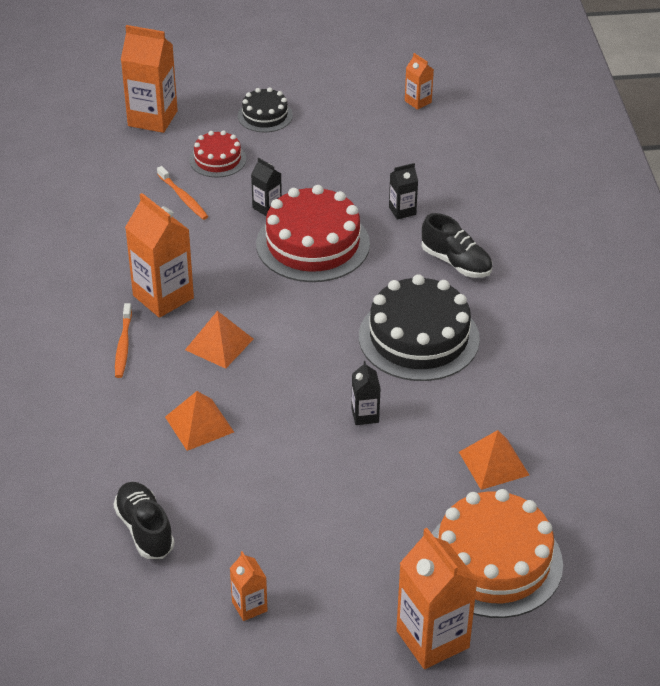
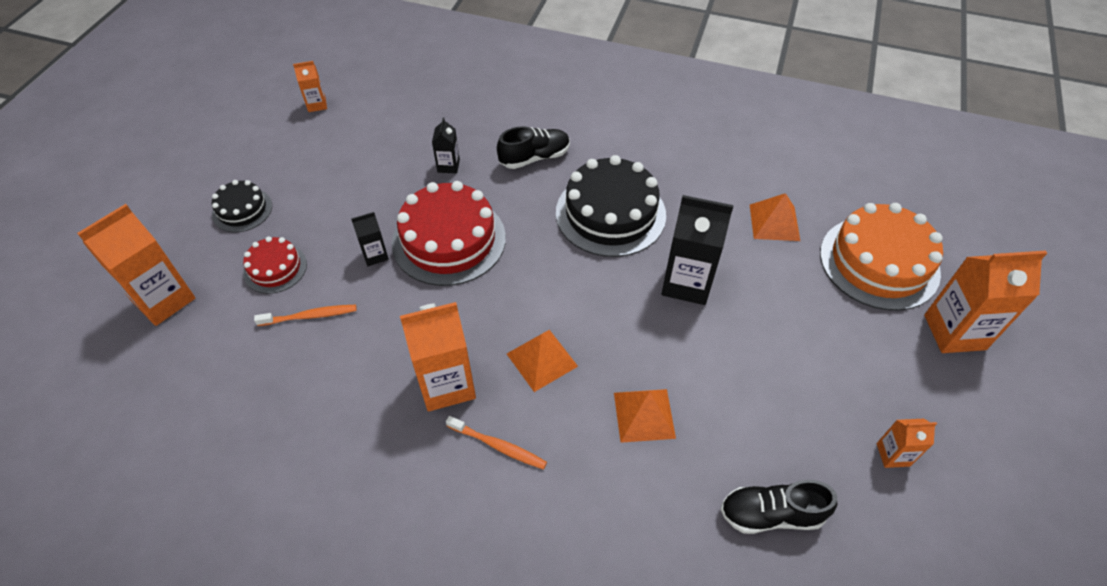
camera: 65 degrees left, 10 degrees up
black carton [351,361,381,425] -> black carton [661,195,734,305], size x1.96

